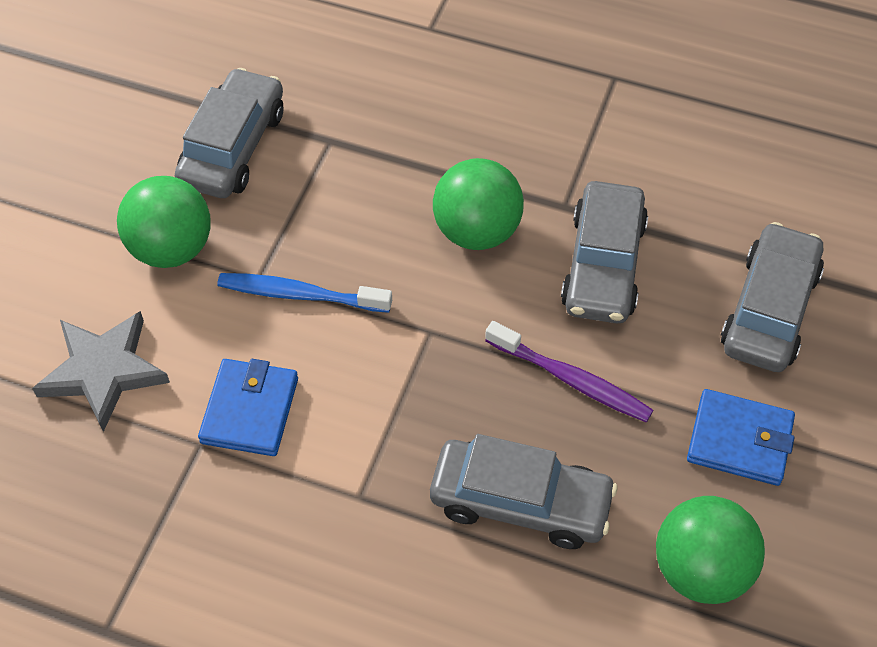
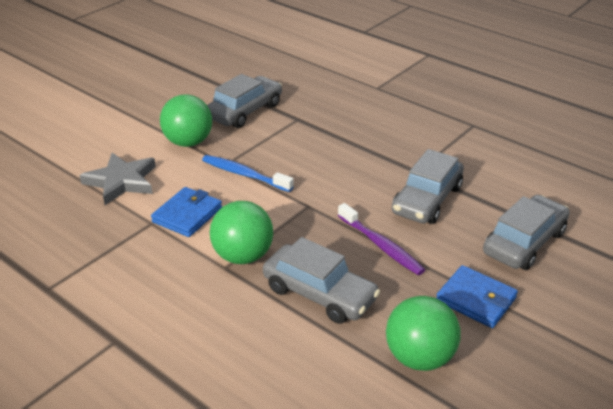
camera: 20 degrees right, 20 degrees down
green ball [433,158,524,250] -> green ball moved to [210,201,273,264]

